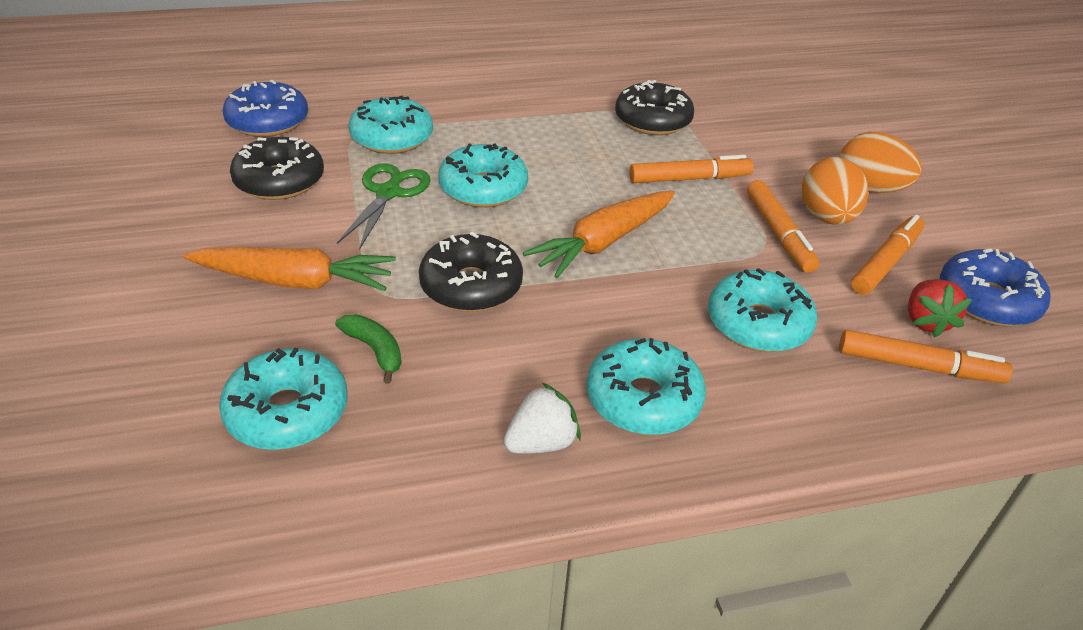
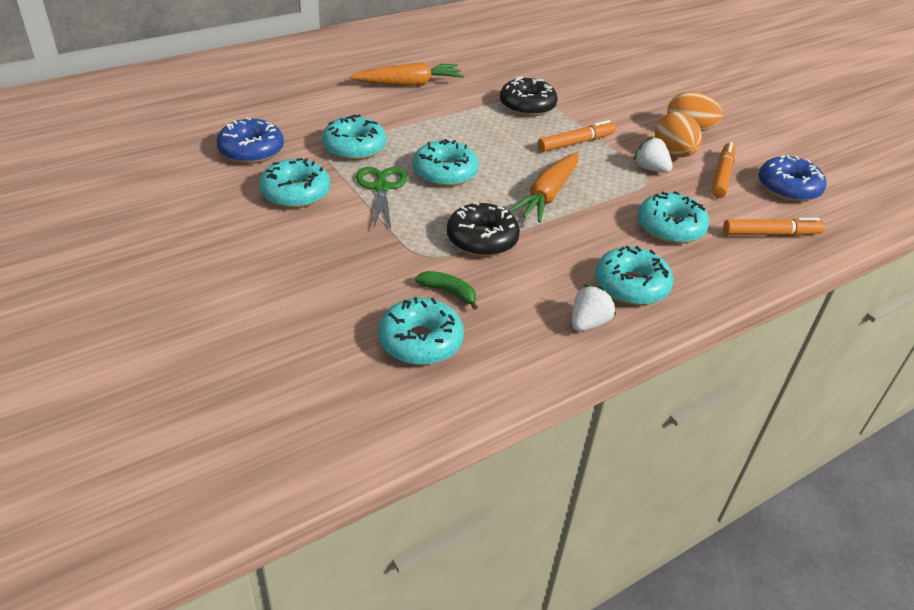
camera: 20 degrees left, 0 degrees up
orange carrot [183,247,396,291] -> orange carrot moved to [349,62,464,86]
black donut [230,137,324,200] -> turquoise donut [259,158,330,208]
orange marker [747,180,819,273] -> white strawberry [633,136,673,173]
red strawberry [908,279,972,338] -> none

